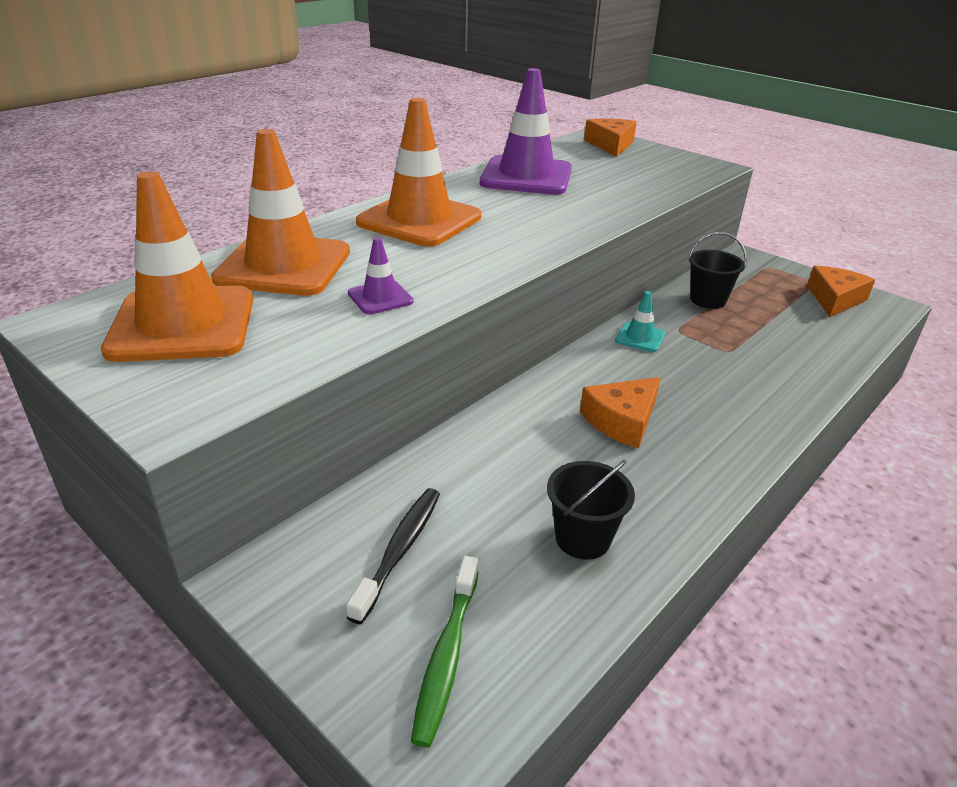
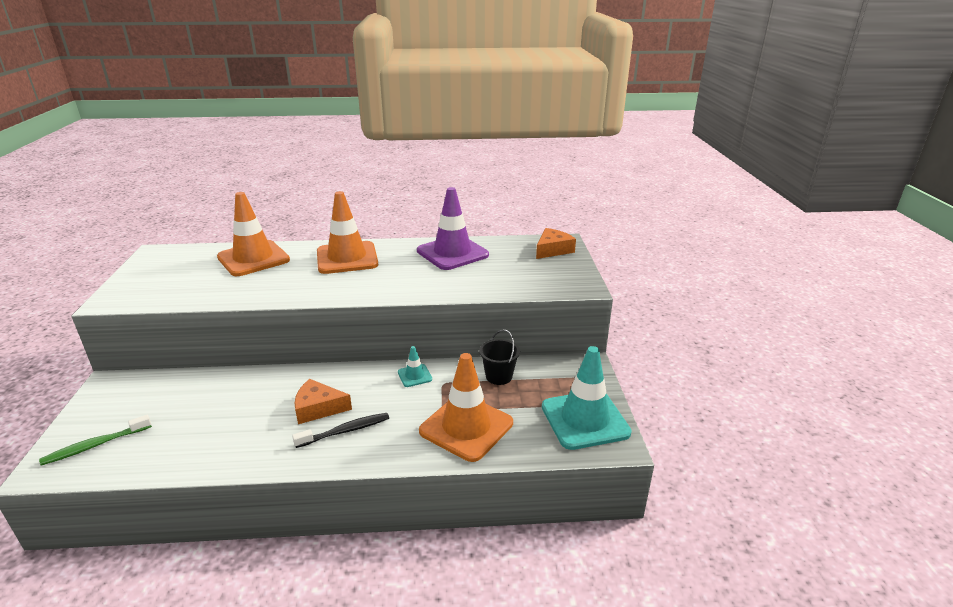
camera: 45 degrees right, 5 degrees down
orange traffic cone [101,171,253,362] -> orange traffic cone moved to [419,353,513,462]
black toothbrush [346,488,440,624] -> black toothbrush moved to [292,413,389,448]
purple traffic cone [348,237,414,314] -> none
black bucket [547,460,635,560] -> none
orange cheese [807,266,875,317] -> turquoise traffic cone [542,346,632,450]

